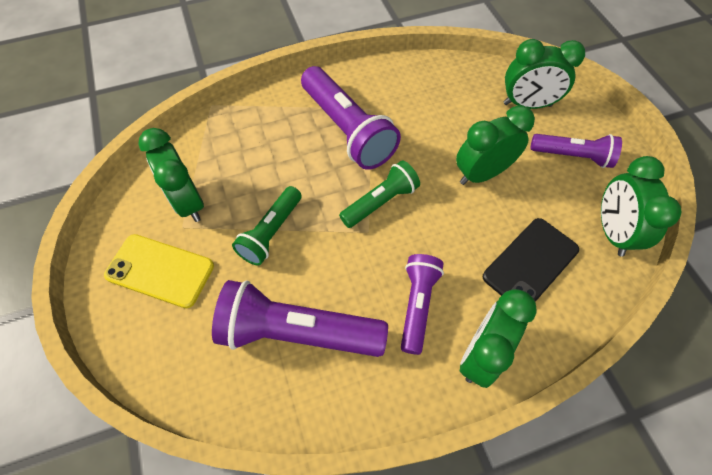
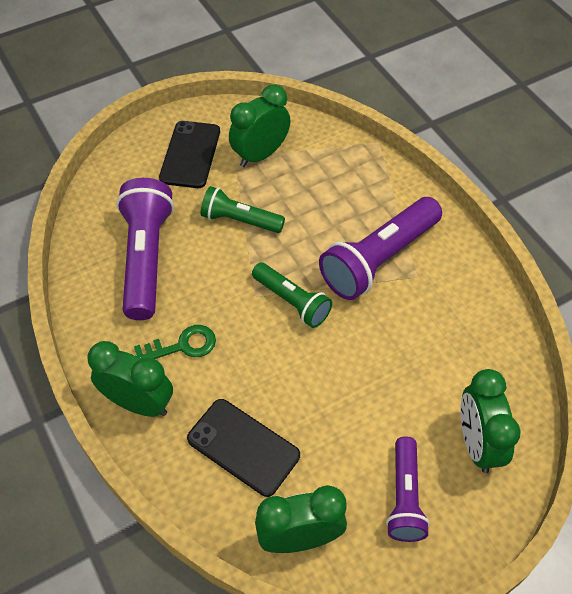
camera: 80 degrees right, 5 degrees down
yellow phone [104,234,214,308] -> black phone [159,121,220,188]
purple flashlight [401,254,444,355] -> green key [134,325,216,359]
green clock [456,105,535,185] -> none

